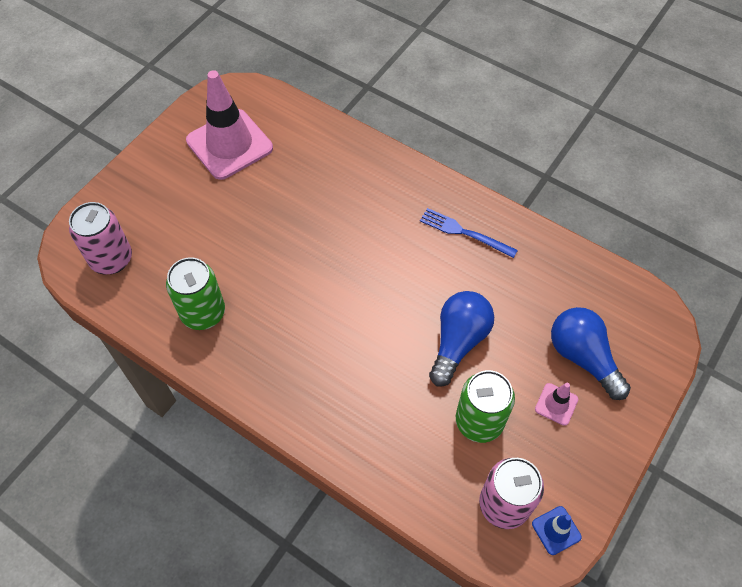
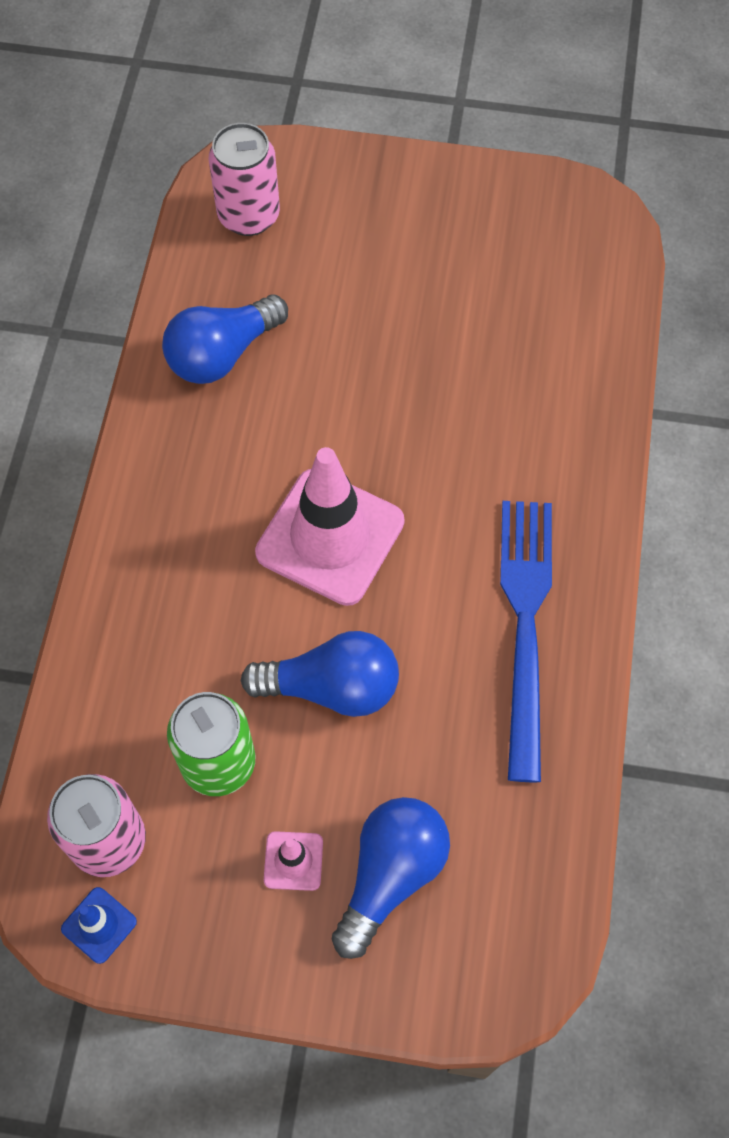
camera: 65 degrees right, 5 degrees up
green can [166,257,225,330] -> blue light bulb [162,295,288,384]
pink traffic cone [186,70,273,180] -> pink traffic cone moved to [255,447,404,606]
blue fork [420,208,518,258] -> blue fork [500,501,552,782], size x1.76

